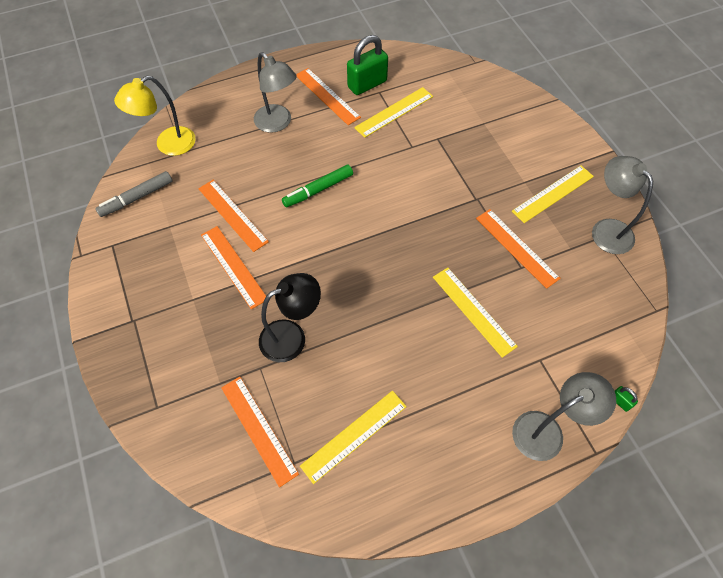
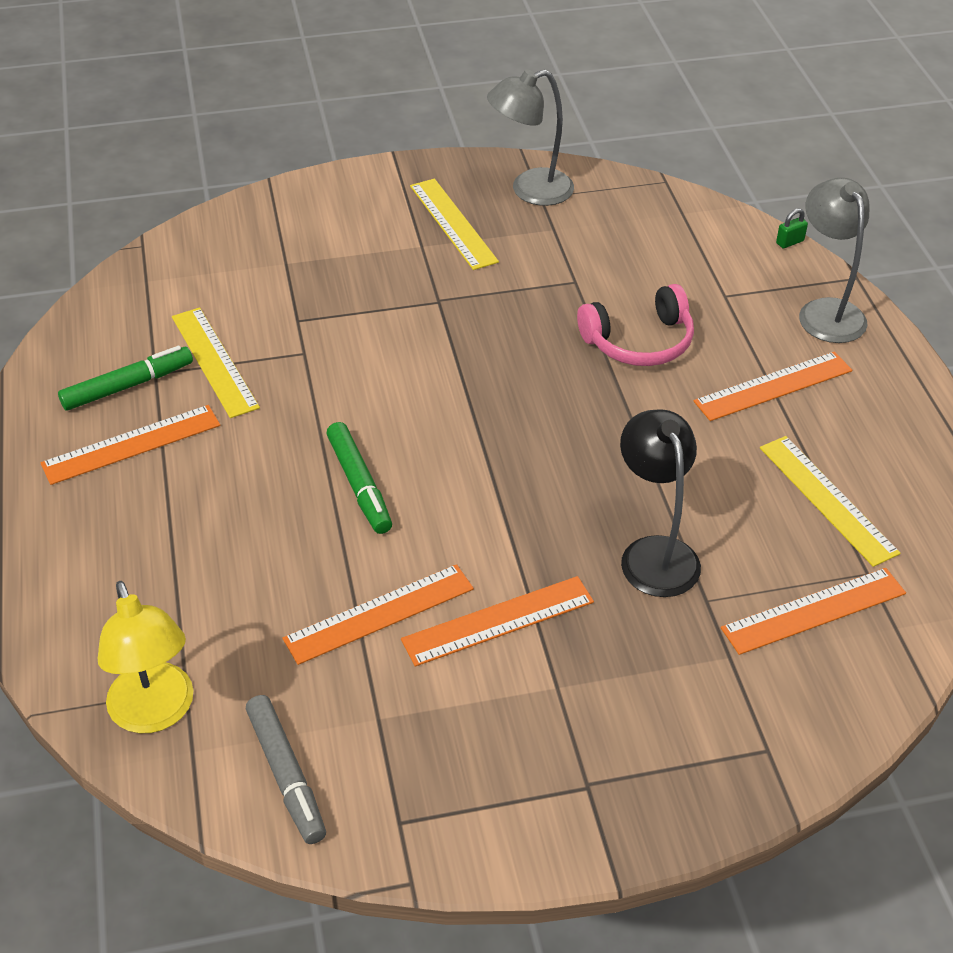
camera: 80 degrees left, 15 degrees down
grey lamp [254,52,297,133] -> none
green padlock [347,35,388,95] -> green marker [58,346,193,411]
yellow ruler [433,267,518,358] -> pink headphones [577,284,694,366]
orange ruler [476,209,561,289] -> orange ruler moved to [694,352,852,421]

